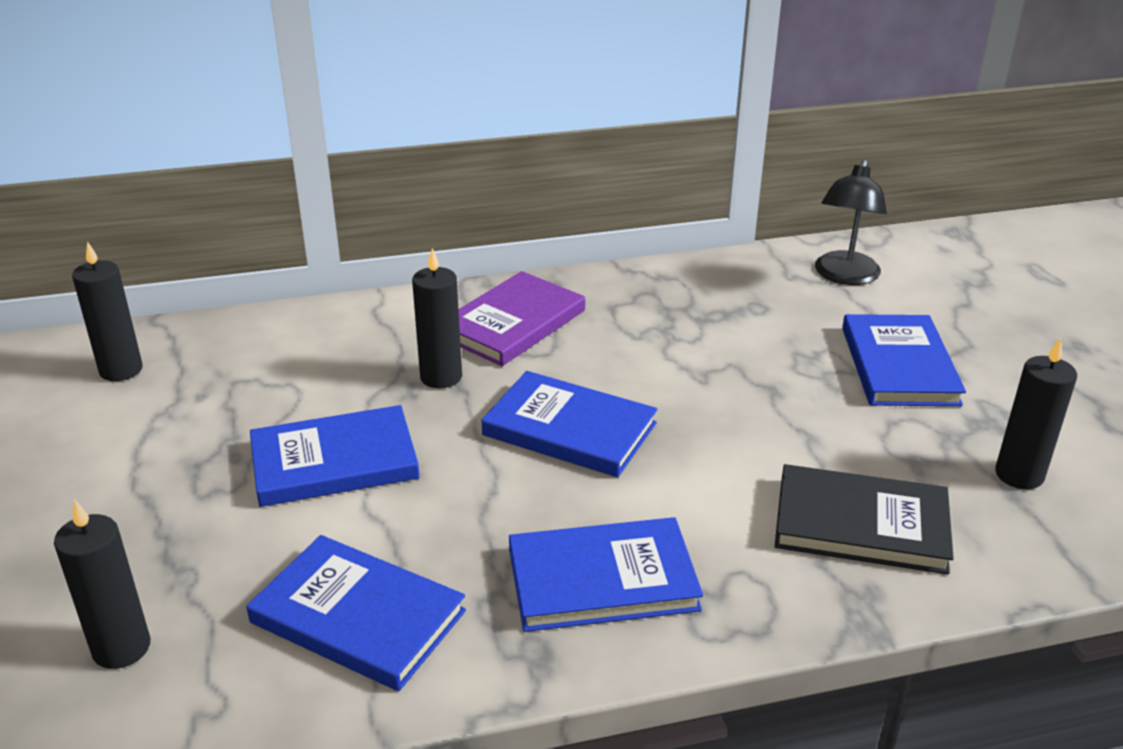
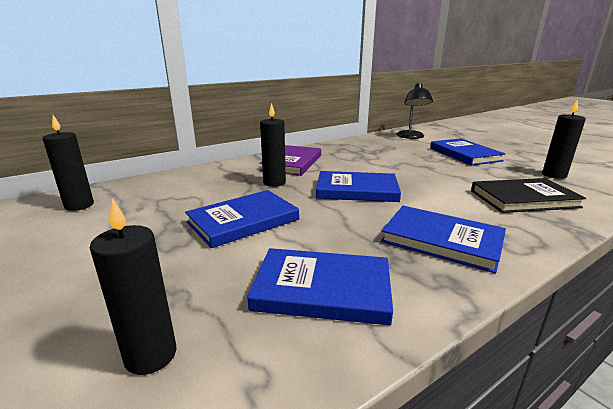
camera: 20 degrees left, 10 degrees down
blue book [509,517,703,632] -> blue book turned 60 degrees clockwise [381,206,506,274]

